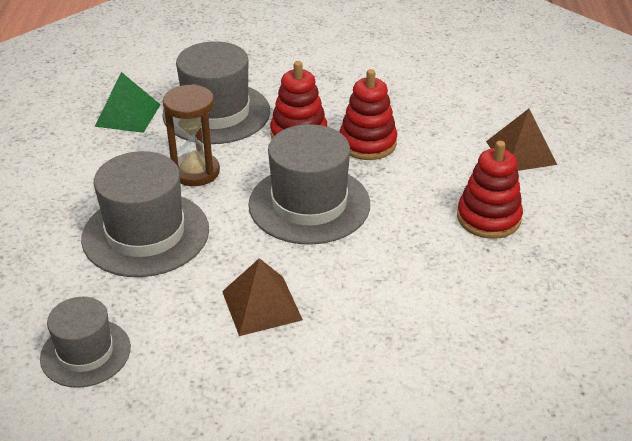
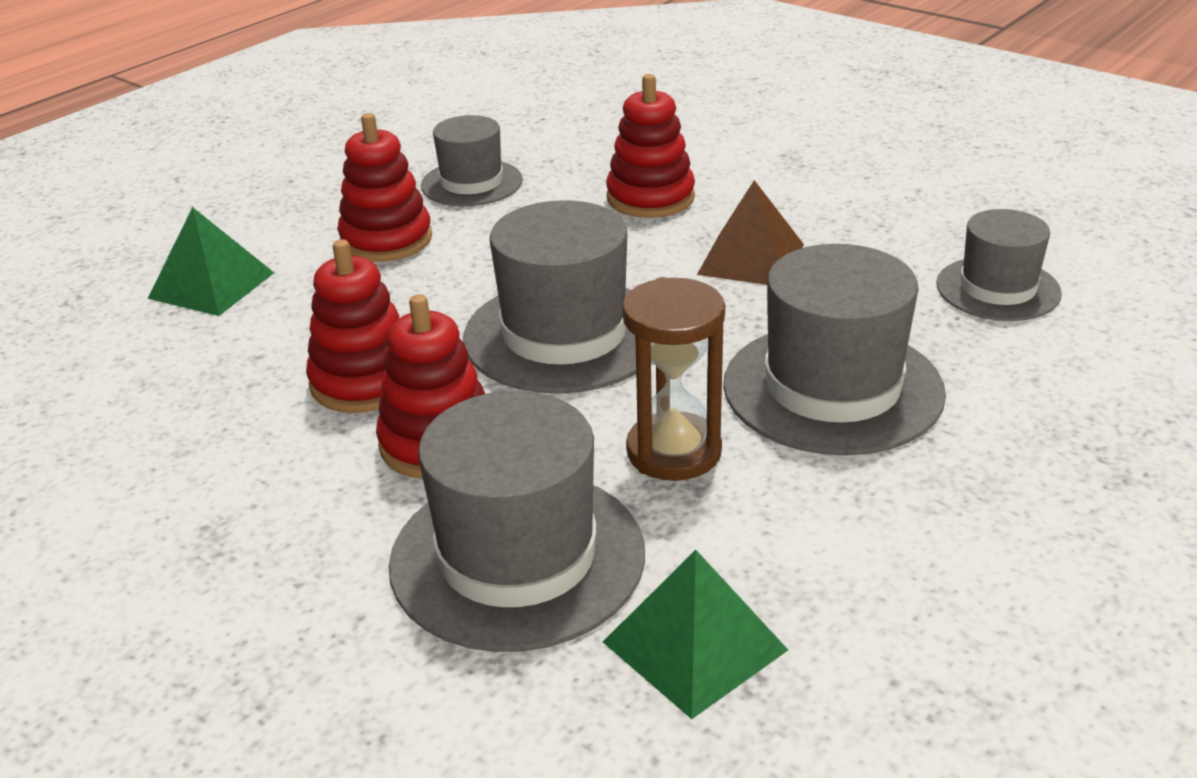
camera: 140 degrees left, 5 degrees down
brown pyramid [486,109,557,171] -> green pyramid [148,207,274,316]
none -> grey hat [421,115,523,206]
none -> red stacking toy [606,74,695,218]

